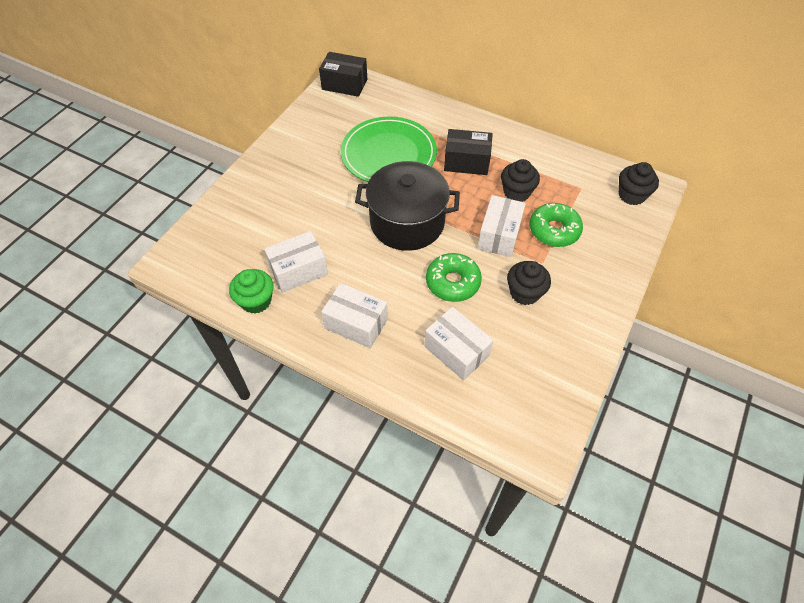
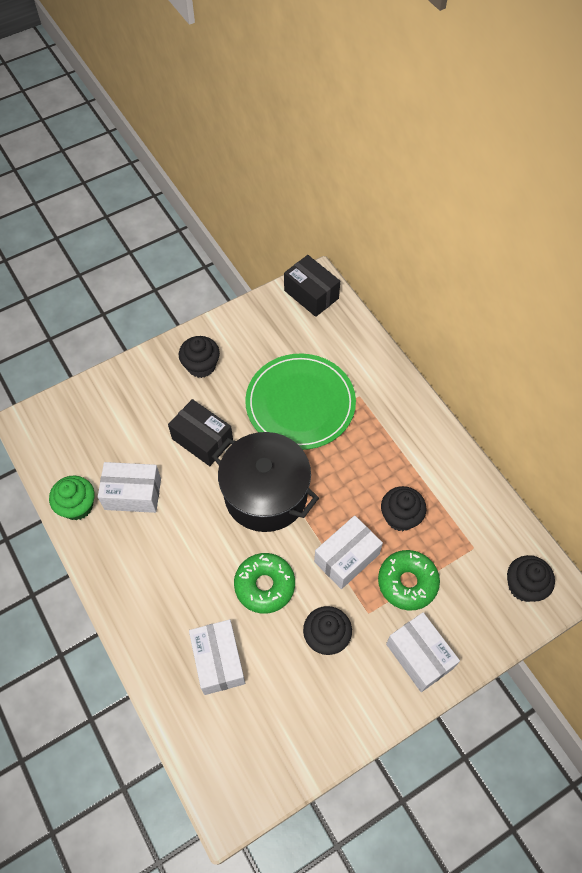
camera: 30 degrees right, 5 degrees up
white box [321,283,388,348] -> white box moved to [386,612,460,692]
black box [444,129,493,175] -> black box moved to [168,399,233,466]
none -> black cupcake [179,336,220,378]

